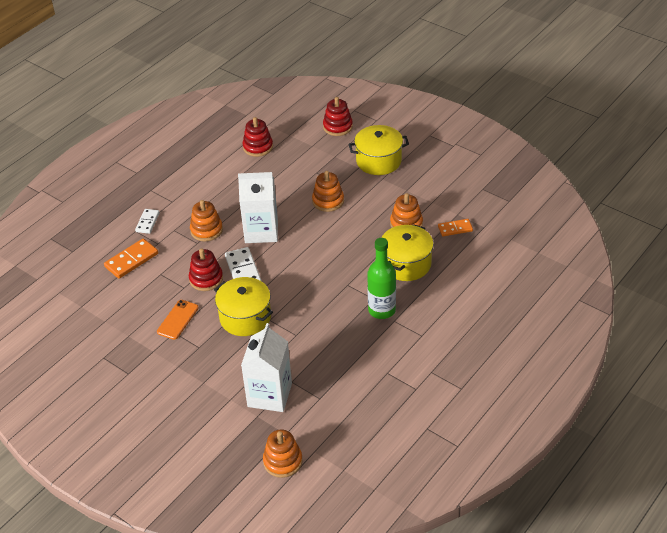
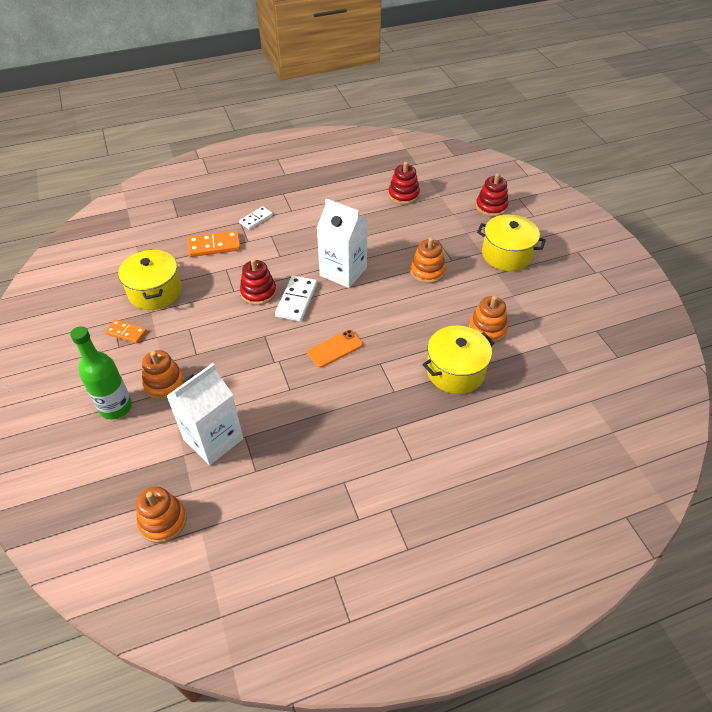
camera: 30 degrees right, 5 degrees up
orange phone [157,300,199,340] -> orange phone moved to [307,330,363,368]
orange stacking toy [190,200,223,242] -> orange stacking toy moved to [142,350,185,400]
yellow pot [214,277,273,336] -> yellow pot moved to [118,249,182,310]
green bottle [367,238,396,319] -> green bottle moved to [70,326,132,419]
orange domino [438,219,473,237] -> orange domino moved to [105,319,147,344]

